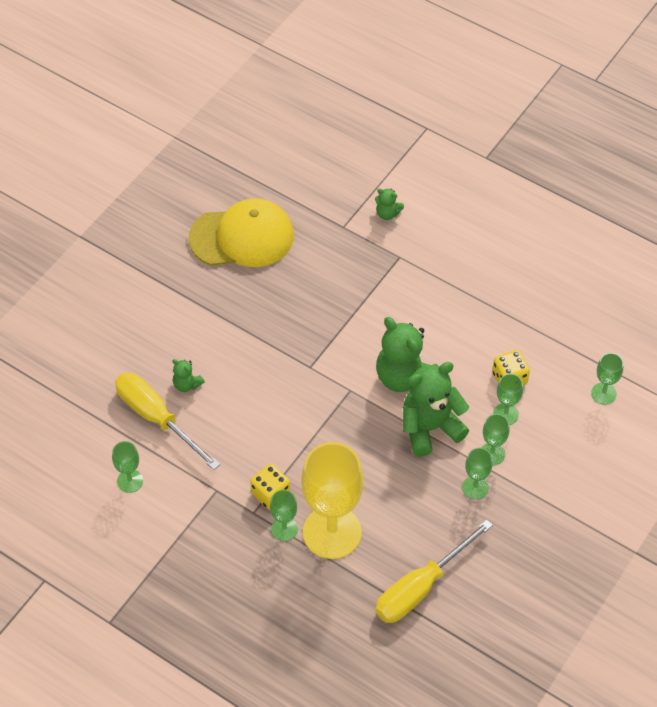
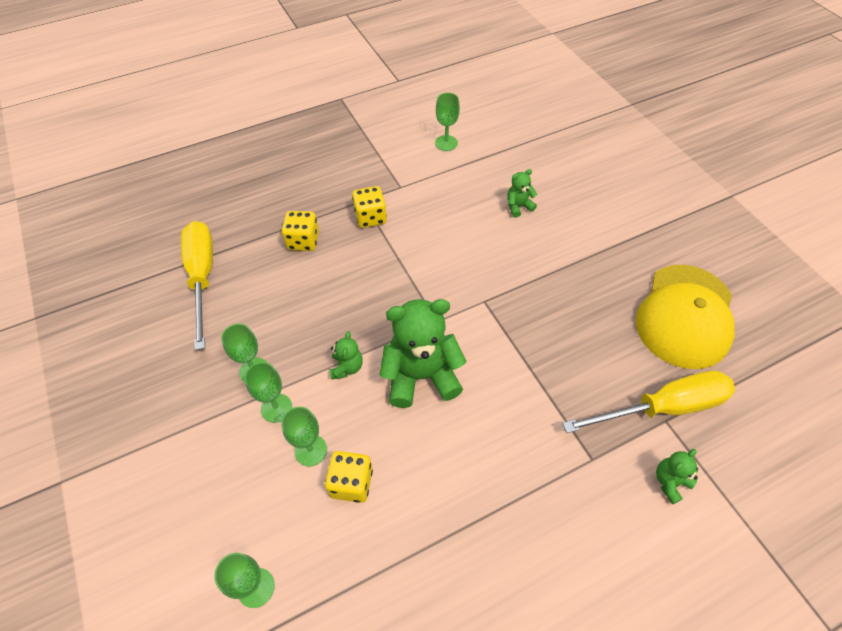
camera: 120 degrees right, 0 degrees up
yellow screwdriver [115,373,220,470] -> yellow screwdriver moved to [562,370,735,433]
green goblet [270,490,298,541] -> none
yellow goblet [301,442,364,559] -> yellow dice [282,211,319,251]
green teddy bear [403,362,469,457] -> green teddy bear [329,331,363,380], size x0.47

